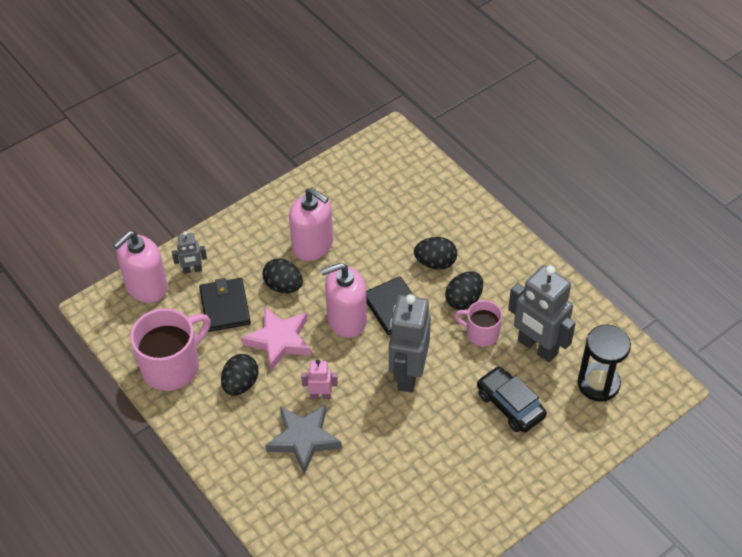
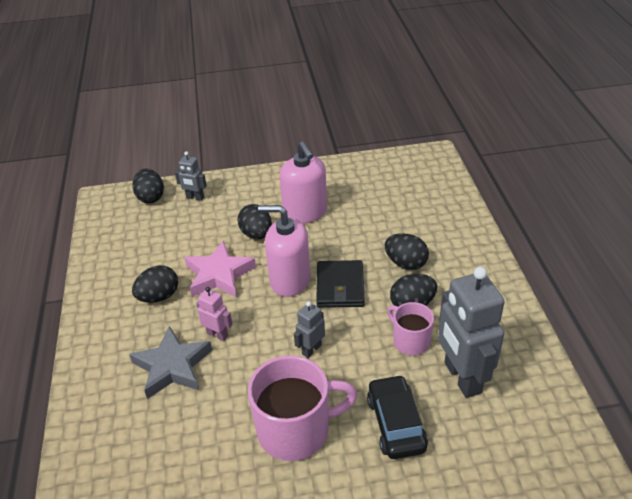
camera: 30 degrees right, 10 degrees down
pink soap dispenser [113,231,168,303] -> black egg [132,168,164,204]
pink mug [130,308,211,391] -> pink mug moved to [248,356,358,461]
black wallet [199,278,251,332] -> none
grey robot [389,294,431,393] -> grey robot [294,301,325,358], size x0.48
black hourglass [578,325,631,402] -> none

